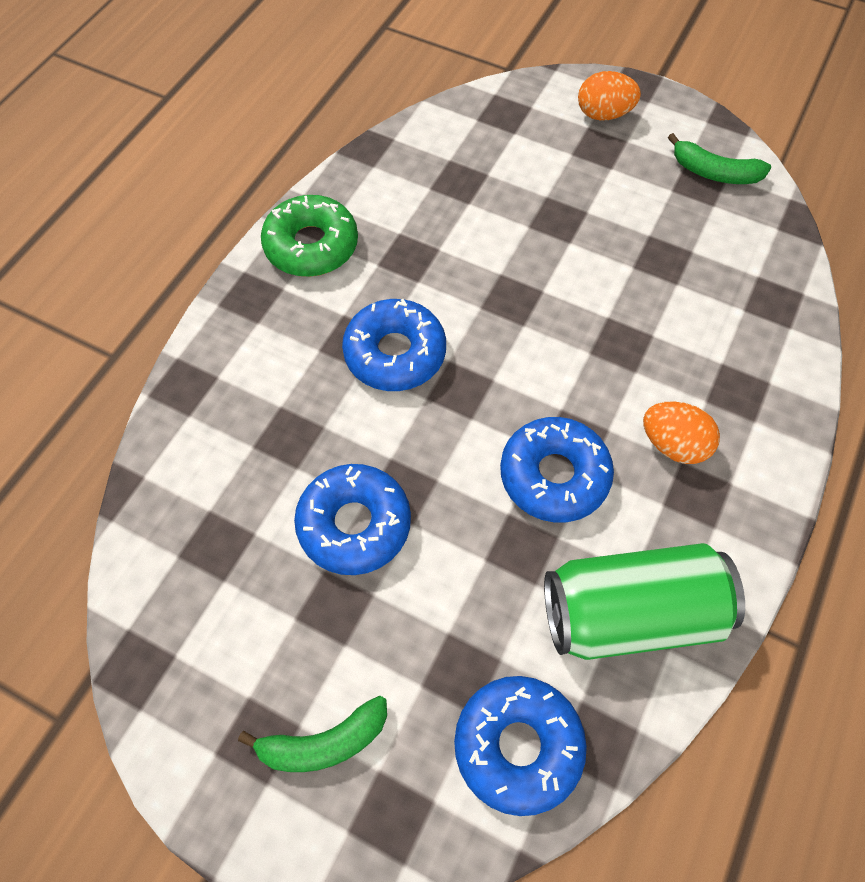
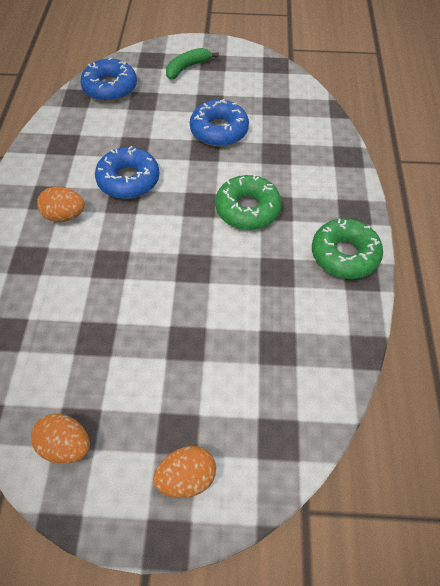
camera: 155 degrees right, 5 degrees down
blue donut [342,299,446,391] -> green donut [215,175,282,230]
green can [544,543,745,660] -> none
green banana [668,133,771,184] -> orange egg [31,413,90,464]

